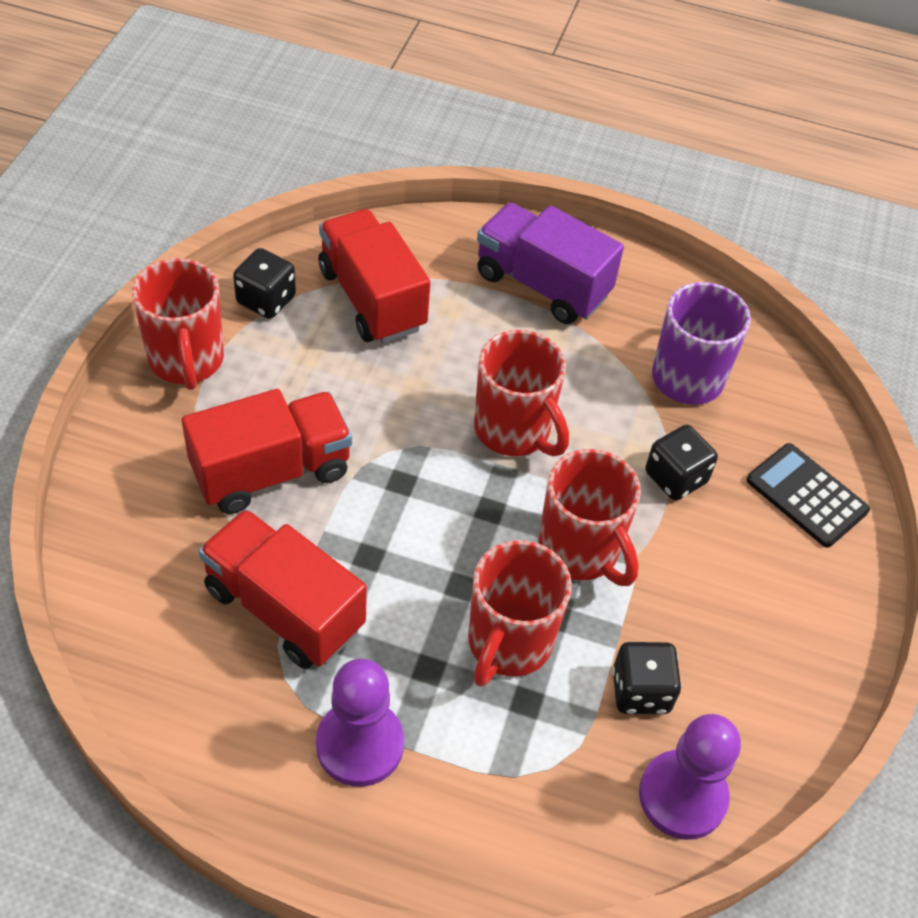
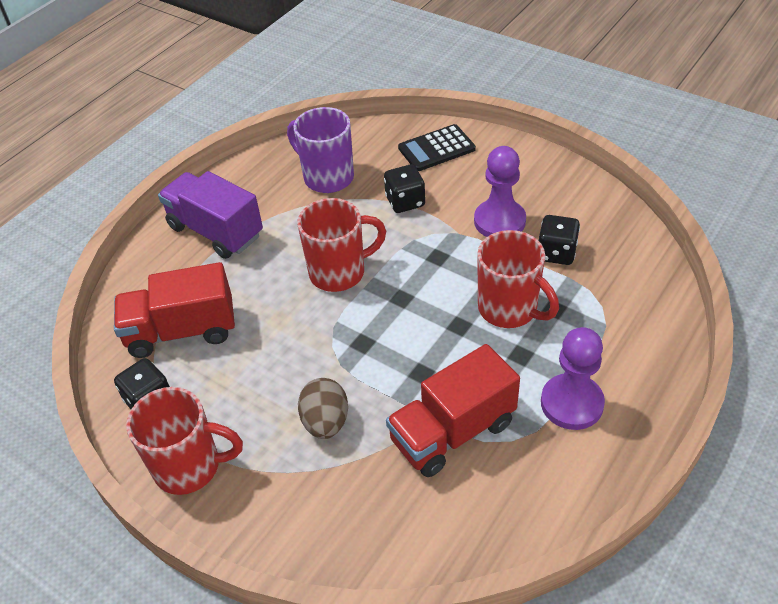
camera: 65 degrees left, 5 degrees down
red truck [182,389,352,514] -> brown egg [298,378,348,439]
purple truck [477,203,624,324] -> purple truck turned 75 degrees clockwise [158,171,263,259]
red mug [538,449,641,586] -> none
purple pawn [639,714,741,840] -> purple pawn moved to [474,146,526,237]

